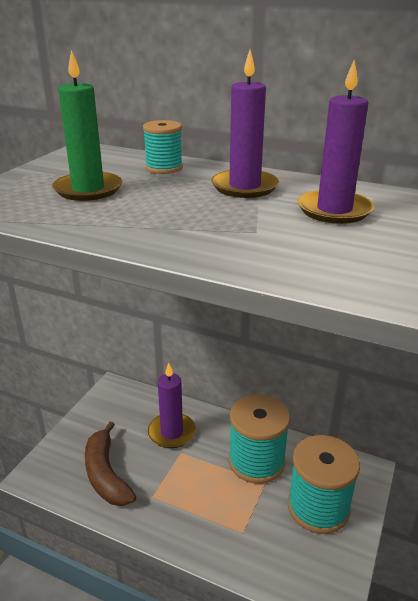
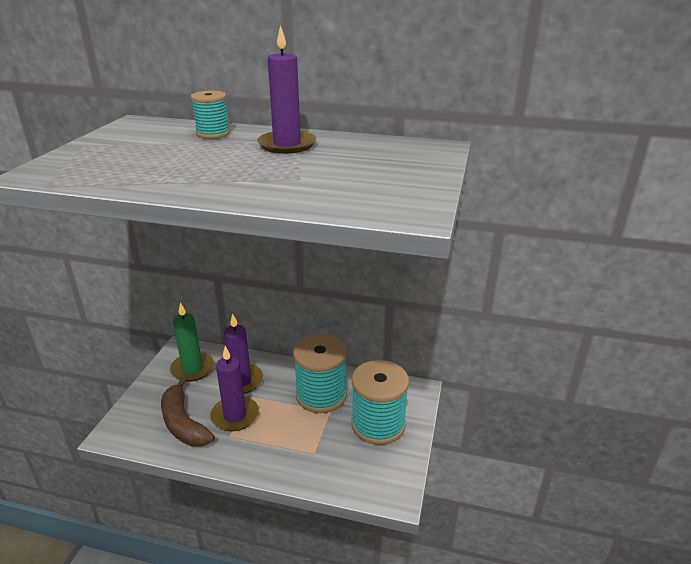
camera: 10 degrees left, 0 degrees up
green candle [52,50,122,201] -> green candle moved to [170,302,214,382]
purple candle [298,60,374,224] -> purple candle moved to [210,346,259,431]

